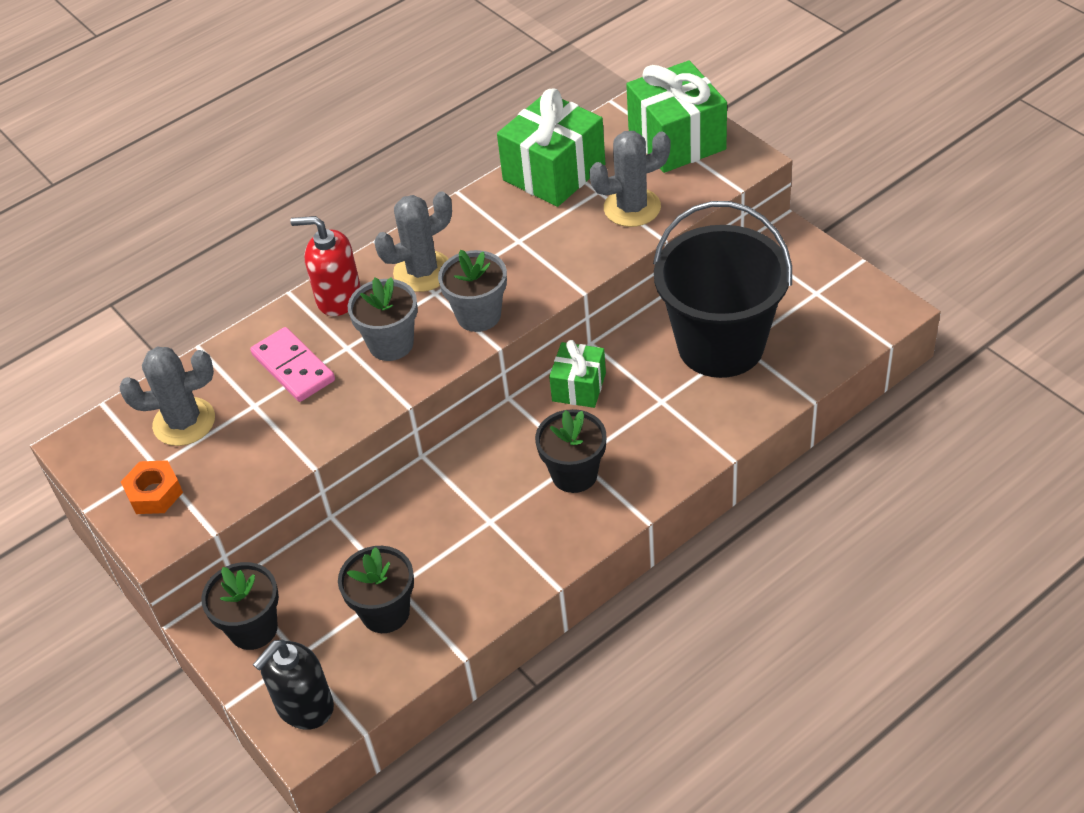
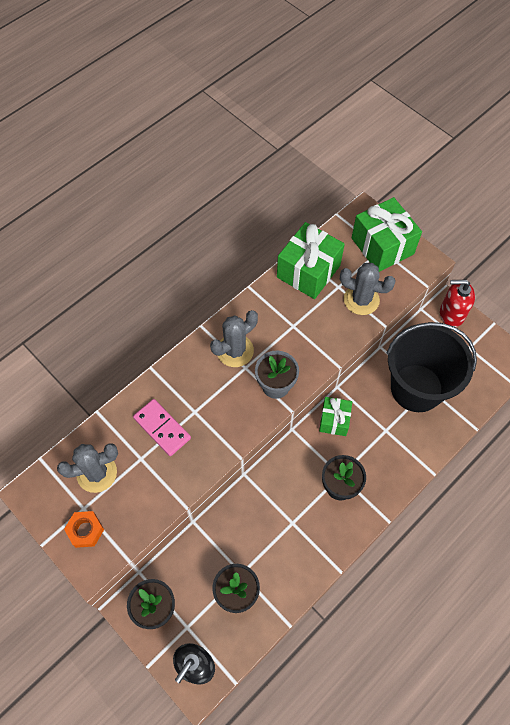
camera: 10 degrees left, 15 degrees up
red soap dispenser [290,216,361,316] -> red soap dispenser moved to [440,280,475,327]
grey flower pot [348,277,418,361] -> none
grey cactus [589,131,670,227] -> grey cactus turned 45 degrees clockwise [340,263,396,315]

